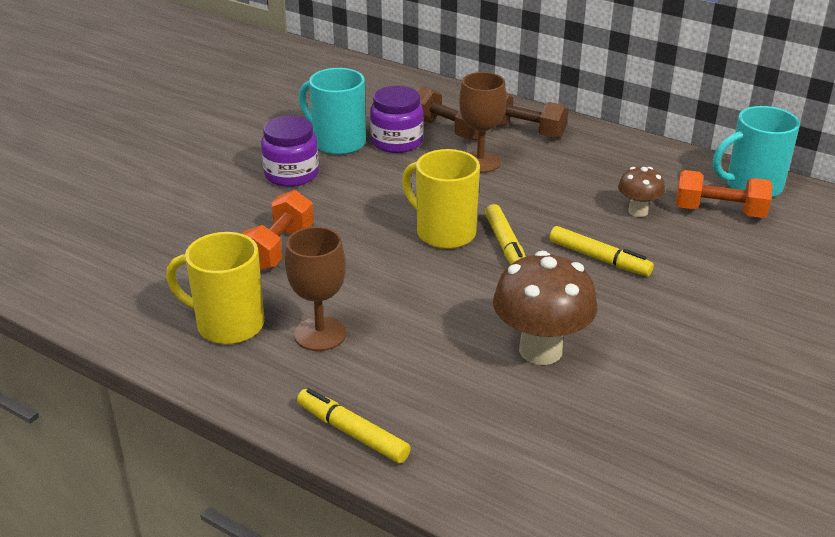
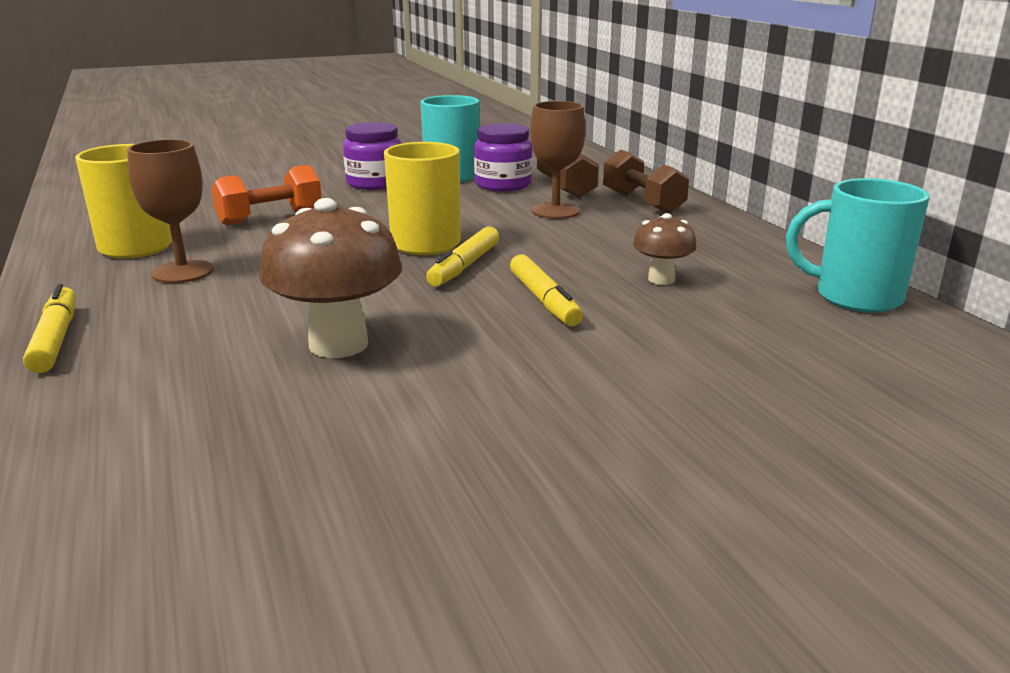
camera: 35 degrees right, 10 degrees down
orange dumbbell [676,170,773,218] -> none

